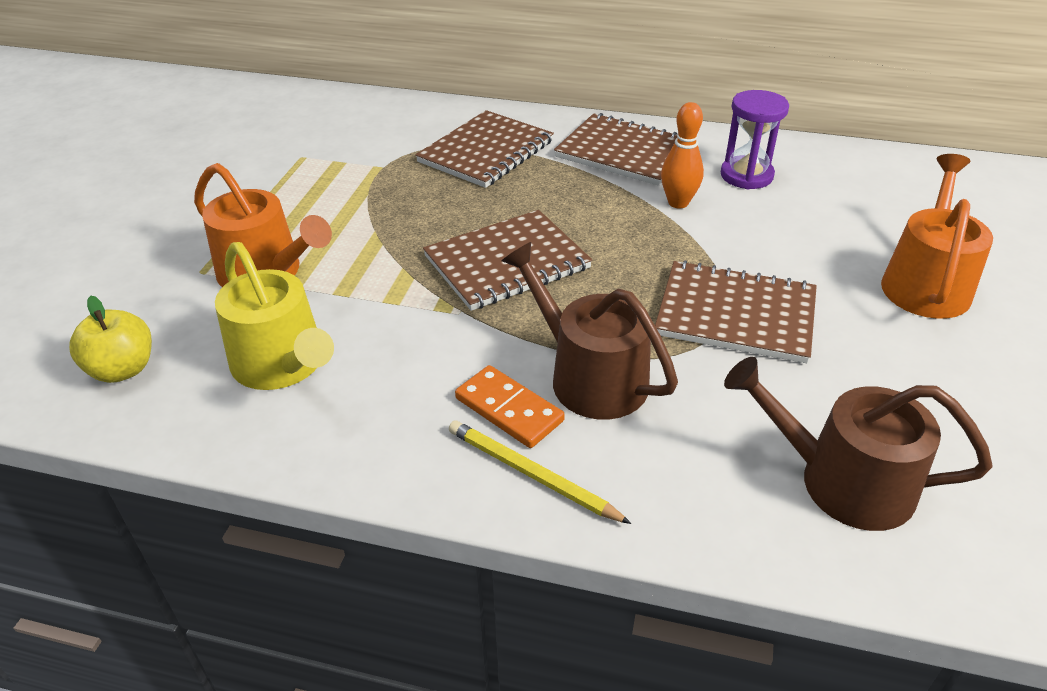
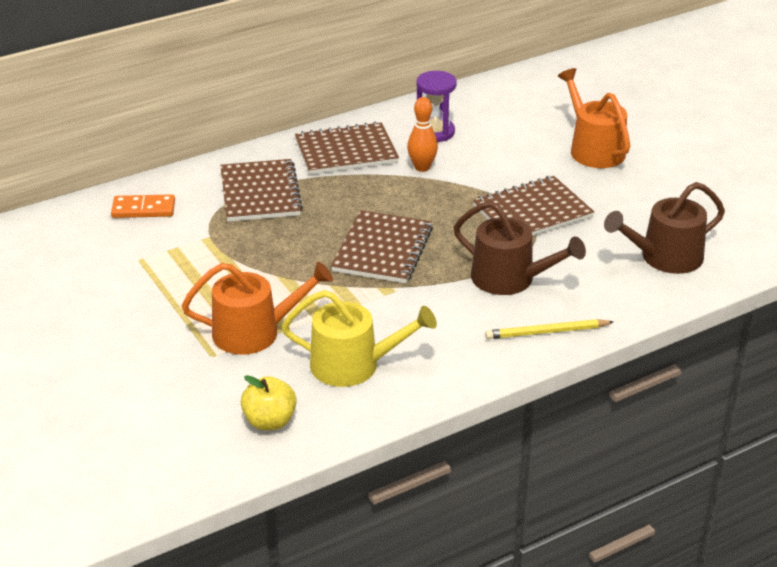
camera: 45 degrees left, 5 degrees down
orange domino [455,365,565,448] -> orange domino moved to [111,194,175,218]
brown watering can [502,242,678,420] -> brown watering can turned 150 degrees counterclockwise [454,201,586,295]

